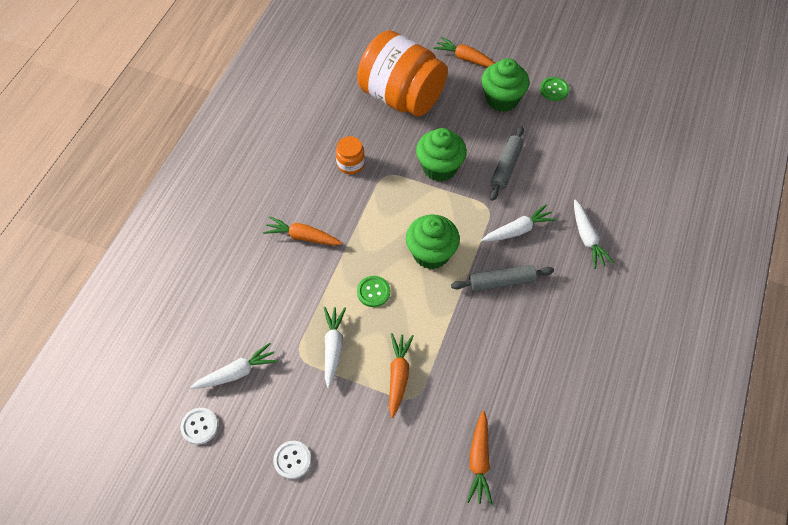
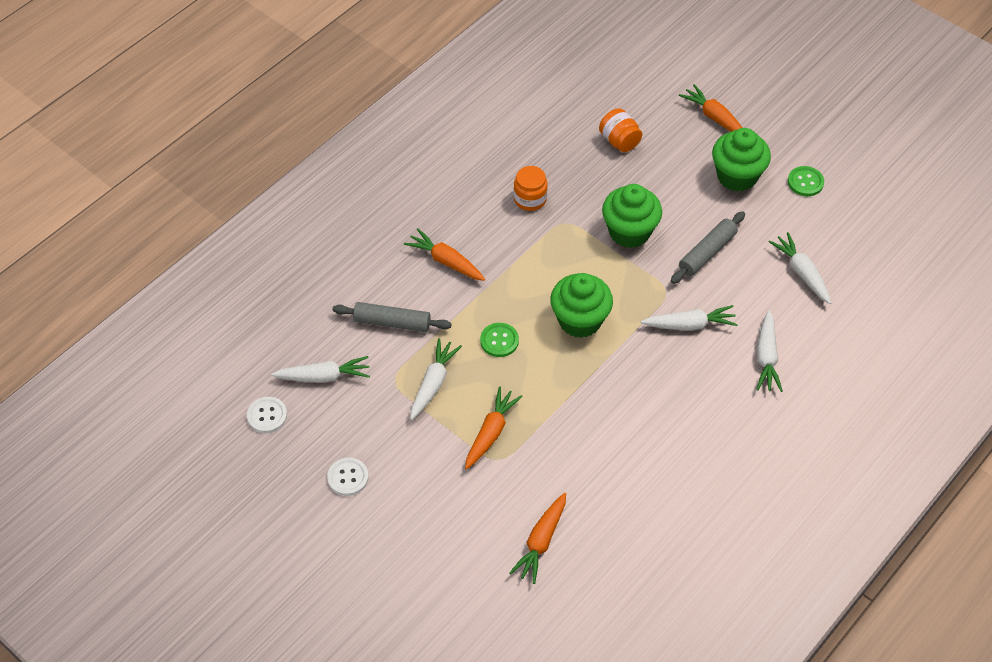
camera: 20 degrees right, 5 degrees down
orange jar [357,31,448,117] -> orange jar [599,108,642,152], size x0.41
grey rolling pin [451,265,554,292] -> grey rolling pin moved to [332,302,452,332]
none -> white carrot [768,232,831,304]

